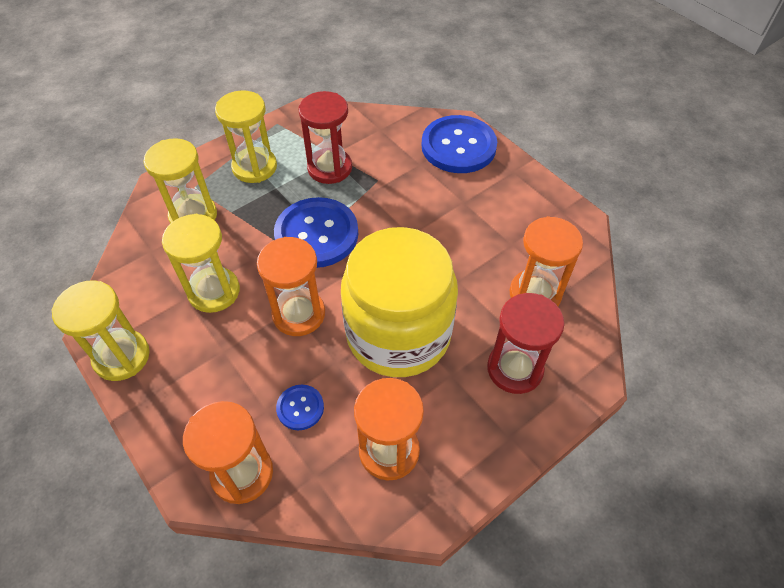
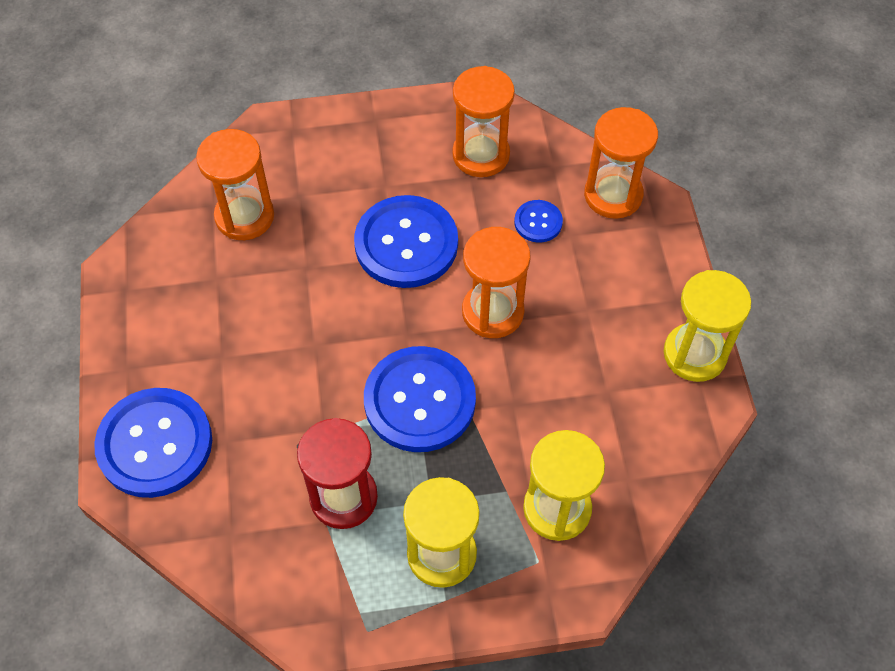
camera: 150 degrees left, 5 degrees up
yellow hourglass [162,214,240,313] -> none
yellow jar [341,227,458,377] -> blue button [354,195,458,288]
red hourglass [487,293,565,394] -> none

